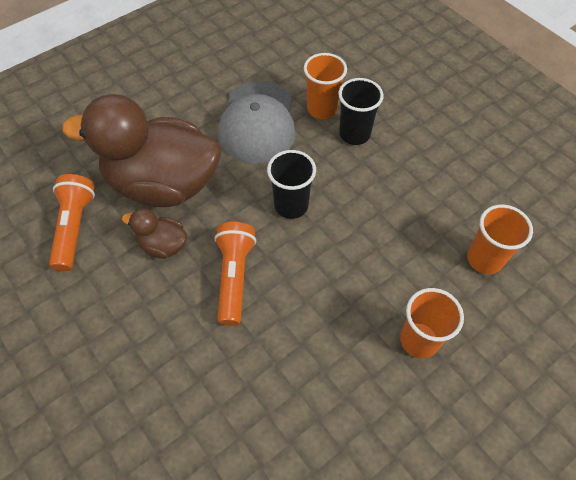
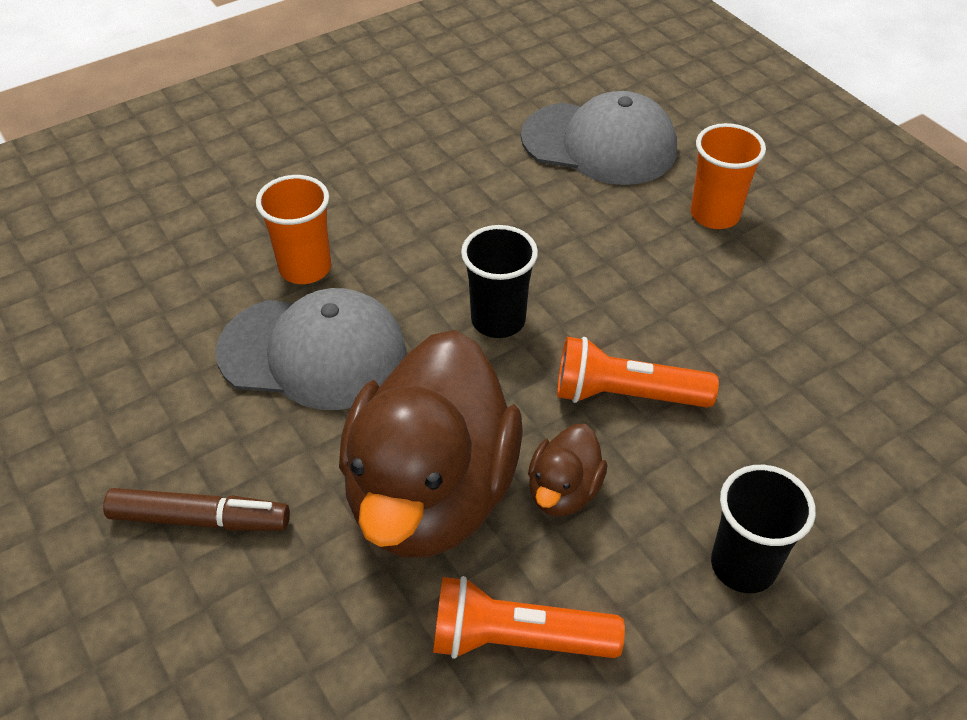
camera: 85 degrees left, 10 degrees down
black cup [338,78,384,145] -> black cup moved to [711,465,816,593]
orange cup [467,204,533,274] -> grey cap [521,91,677,185]
none -> brown marker [103,488,290,530]

